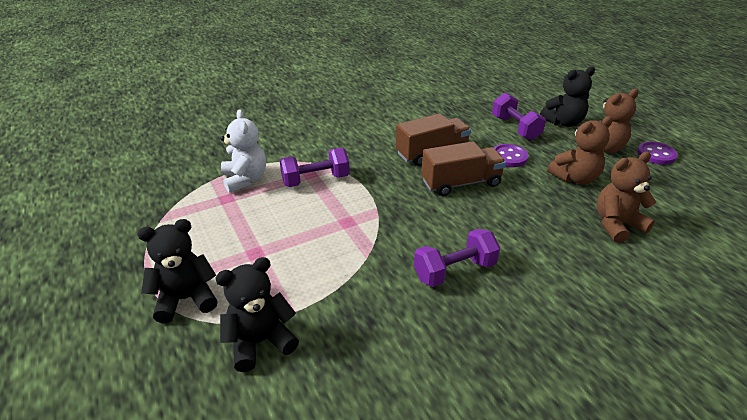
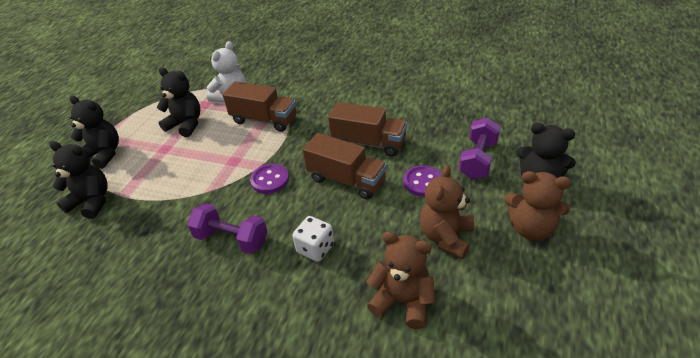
camera: 50 degrees right, 5 degrees up
purple dumbbell [280,148,350,187] -> brown truck [223,81,296,132]
brown teddy bear [547,116,613,184] -> brown teddy bear turned 90 degrees clockwise [420,165,474,259]
purple button [637,141,678,165] -> purple button moved to [250,164,289,194]
none -> black teddy bear [156,67,201,137]
none -> white dice [292,216,334,262]

